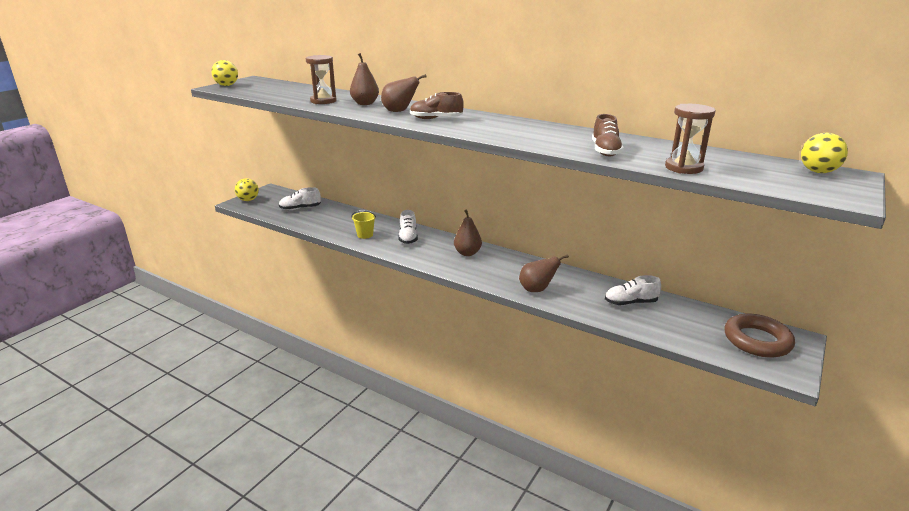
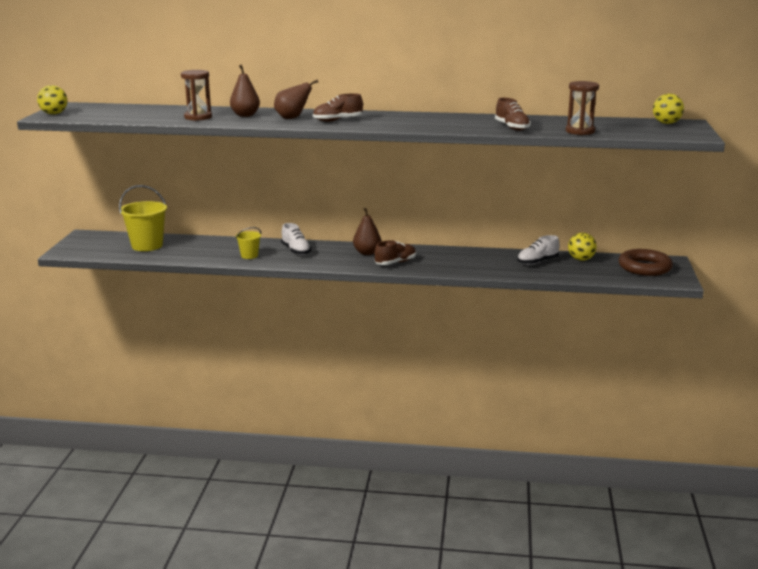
camera: 25 degrees left, 5 degrees down
yellow ball [235,178,259,201] -> yellow ball moved to [568,233,597,261]
white shoe [279,187,321,210] -> yellow bucket [119,185,167,251]
brown pear [519,254,569,292] -> none
none -> brown shoe [375,240,416,265]

